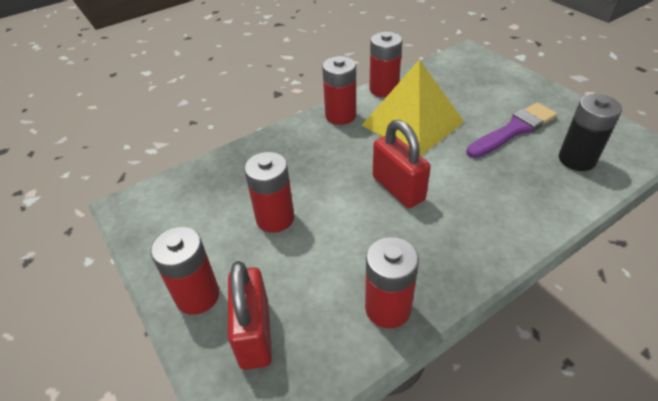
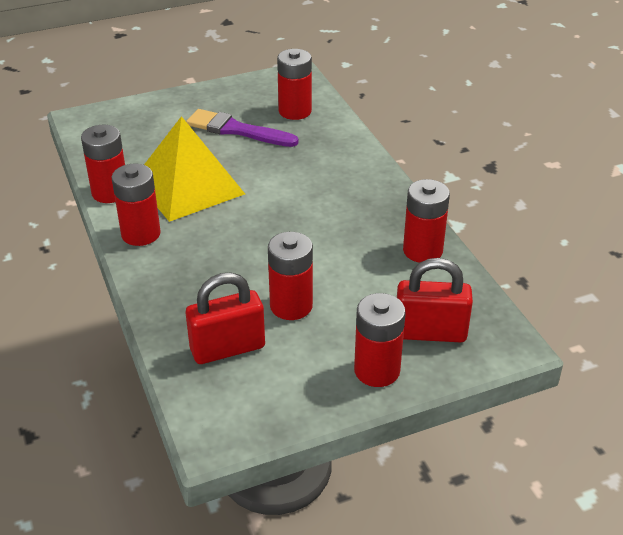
camera: 80 degrees left, 5 degrees down
red padlock [373,120,431,208] -> red padlock moved to [186,273,265,364]
purple brush [466,103,557,158] -> purple brush turned 45 degrees counterclockwise [186,109,298,147]
black battery [559,94,622,171] -> red battery [277,49,312,120]

